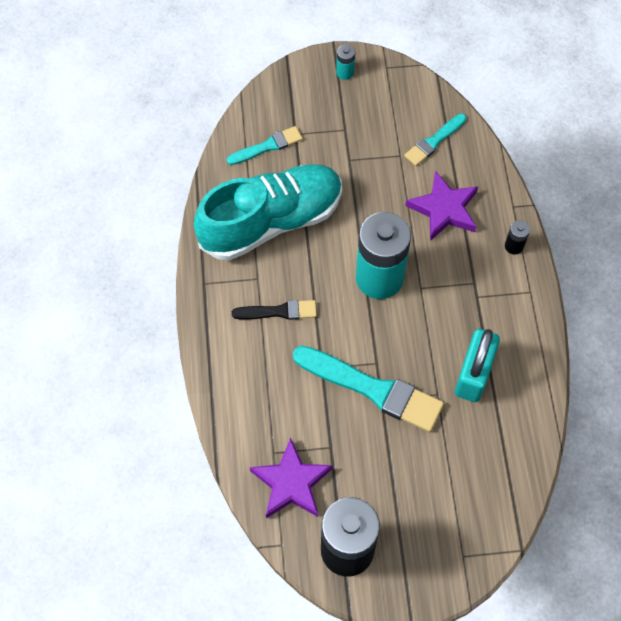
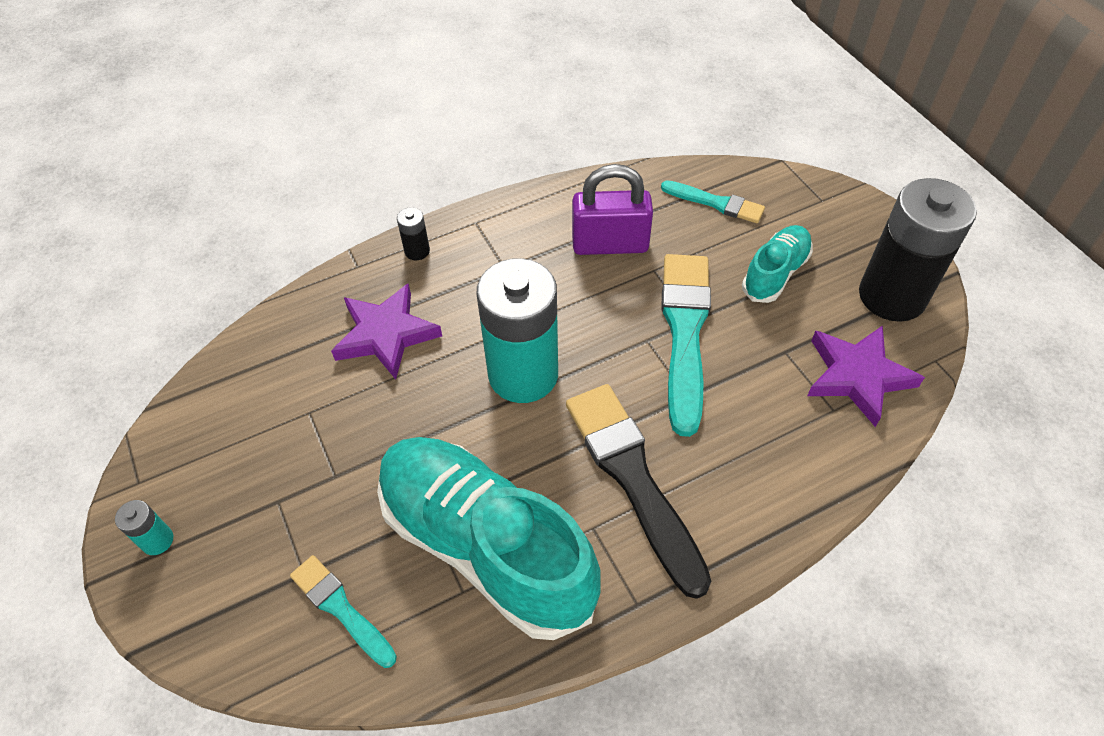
camera: 110 degrees left, 10 degrees down
black brush [232,300,317,320] -> black brush [566,384,711,599], size x1.82
turquoise brush [404,113,467,166] -> turquoise brush moved to [661,180,765,223]
turquoise padlock [455,329,500,402] -> purple padlock [572,164,653,255]
none -> turquoise shoe [742,225,813,303]

